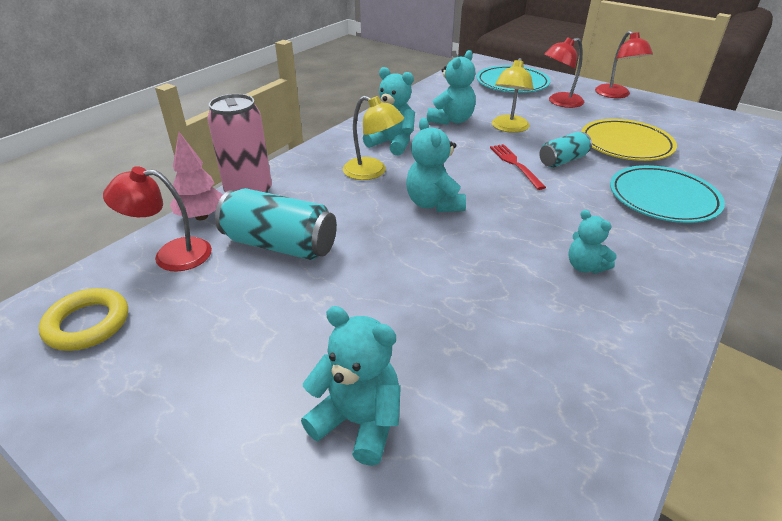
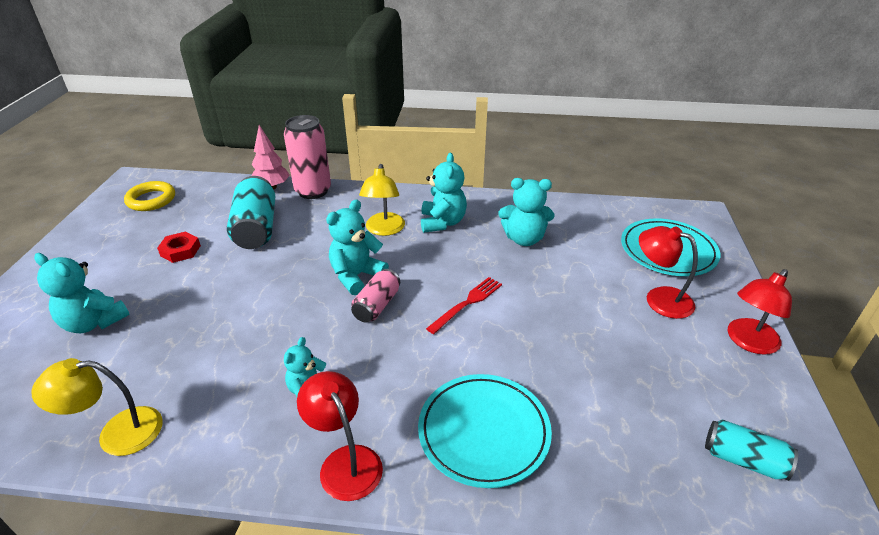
camera: 60 degrees right, 0 degrees up
red lamp [103,166,212,271] -> red lamp moved to [297,371,383,501]
turquoise teddy bear [301,306,401,466] -> turquoise teddy bear turned 120 degrees clockwise [34,253,130,333]
yellow lamp [492,58,534,133] -> yellow lamp moved to [31,358,163,456]
turquoise can [539,132,592,168] -> turquoise can moved to [705,420,798,481]
yellow plate [581,119,677,161] -> none
none -> red nut [157,231,201,263]
none -> pink can [351,269,400,322]

